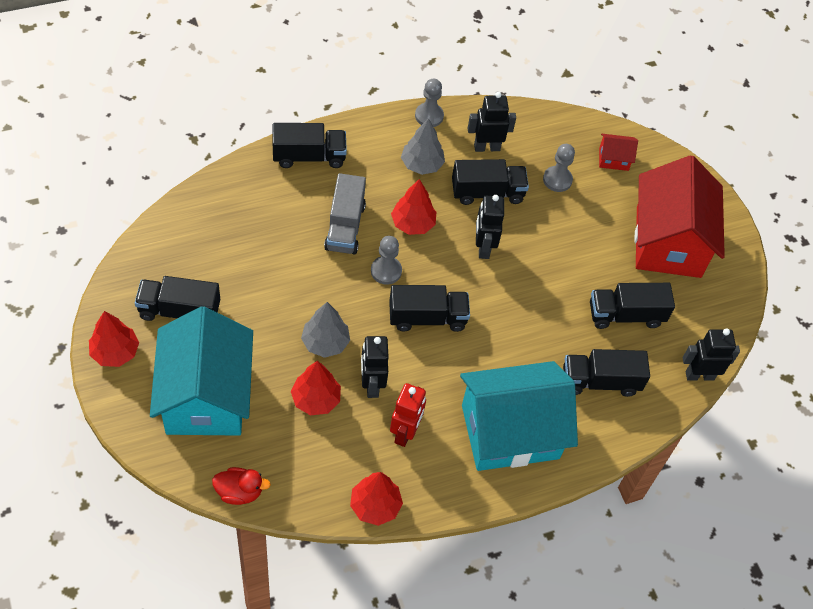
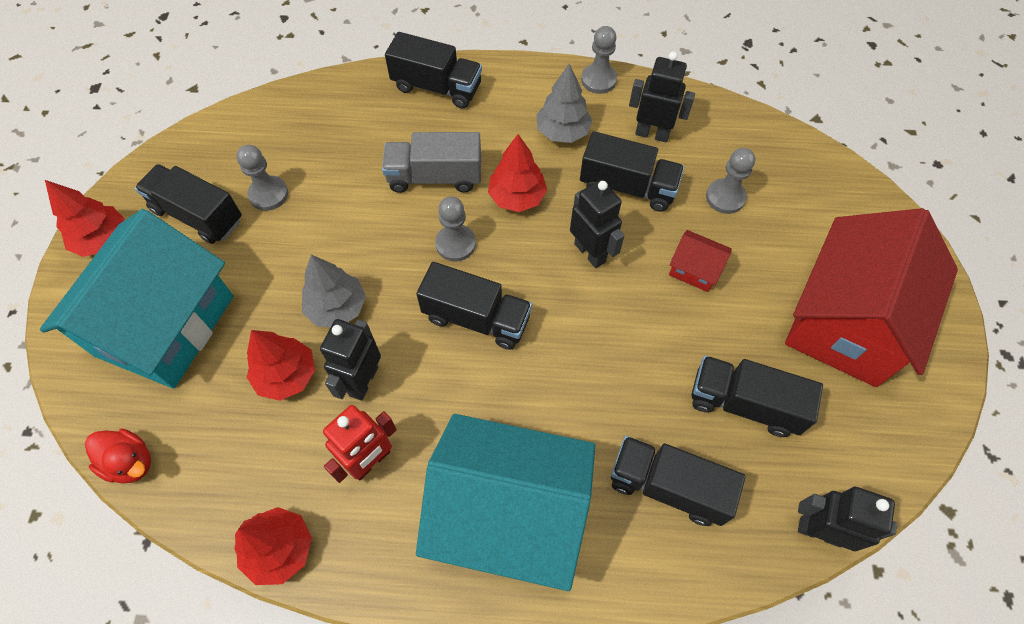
camera: 30 degrees right, 5 degrees up
grey truck [324,173,366,255] -> grey truck turned 60 degrees clockwise [382,132,481,193]
black robot [476,195,504,259] -> black robot turned 120 degrees clockwise [570,180,624,268]
red house [599,134,638,171] -> red house moved to [669,230,732,292]
none -> grey pawn [236,145,288,211]

